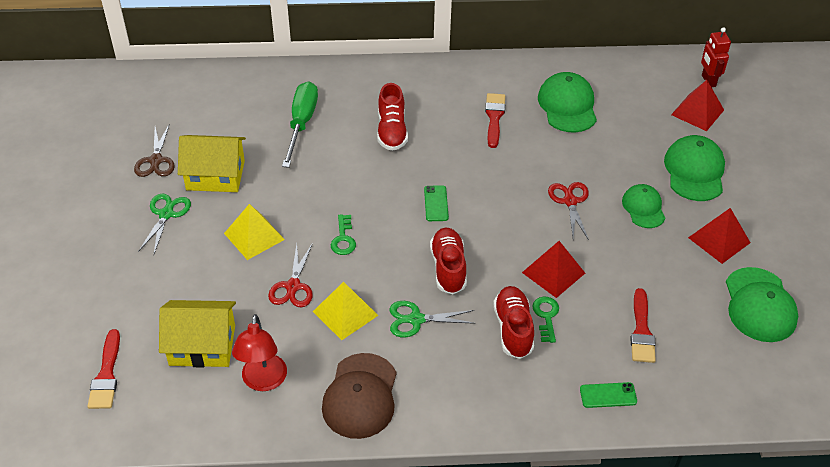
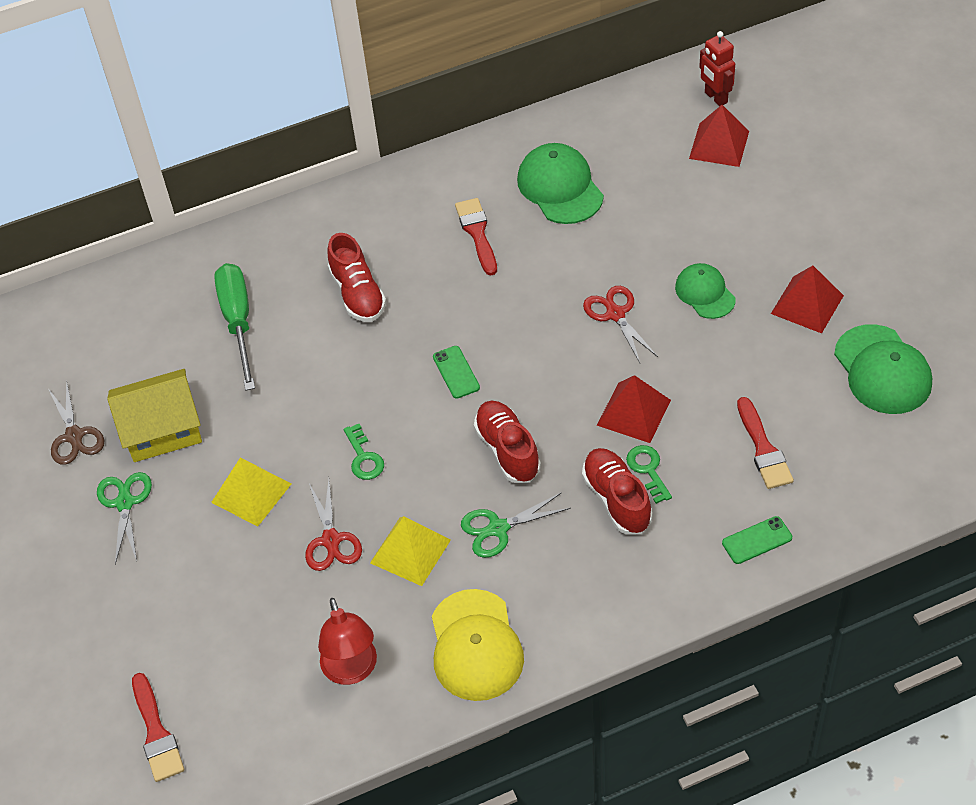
camera: 15 degrees left, 5 degrees up
yellow house [159,300,236,367] -> none
brown cap [322,353,397,439] -> yellow cap [432,589,524,701]
green cap [664,135,725,201] -> none

